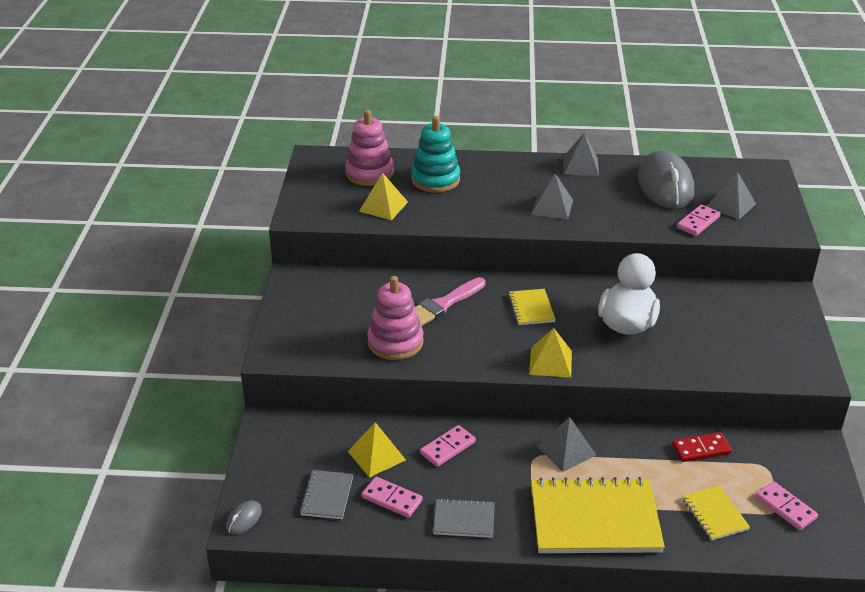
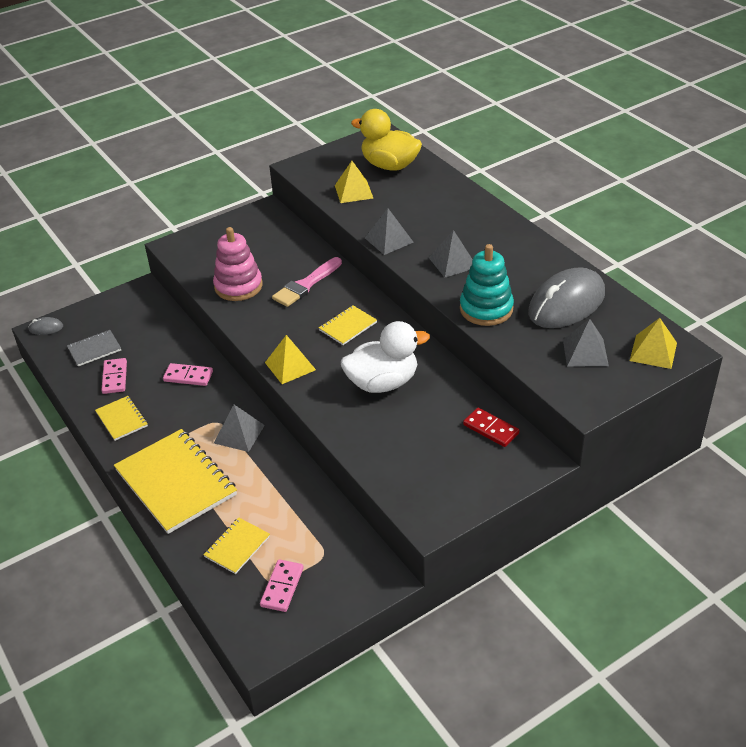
camera: 55 degrees right, 5 degrees up
pink stacking toy [345,110,394,186] -> yellow duck [351,109,422,171]
yellow pyramid [348,422,406,478] -> yellow pyramid moved to [630,318,677,369]
turquoise stacking toy [411,116,460,193] -> turquoise stacking toy moved to [460,244,514,326]
pink brush [416,277,486,326] -> pink brush turned 60 degrees counterclockwise [272,257,342,307]
grey notebook [433,498,495,538] -> yellow notebook [95,396,148,441]
grey pyramid [563,133,599,176] -> grey pyramid moved to [365,208,414,255]
red domino [672,432,732,462] -> red domino moved to [463,408,519,447]
pink domino [677,205,721,236] -> none

